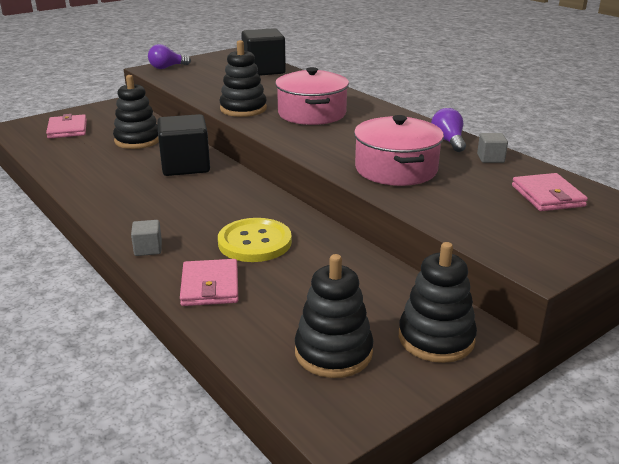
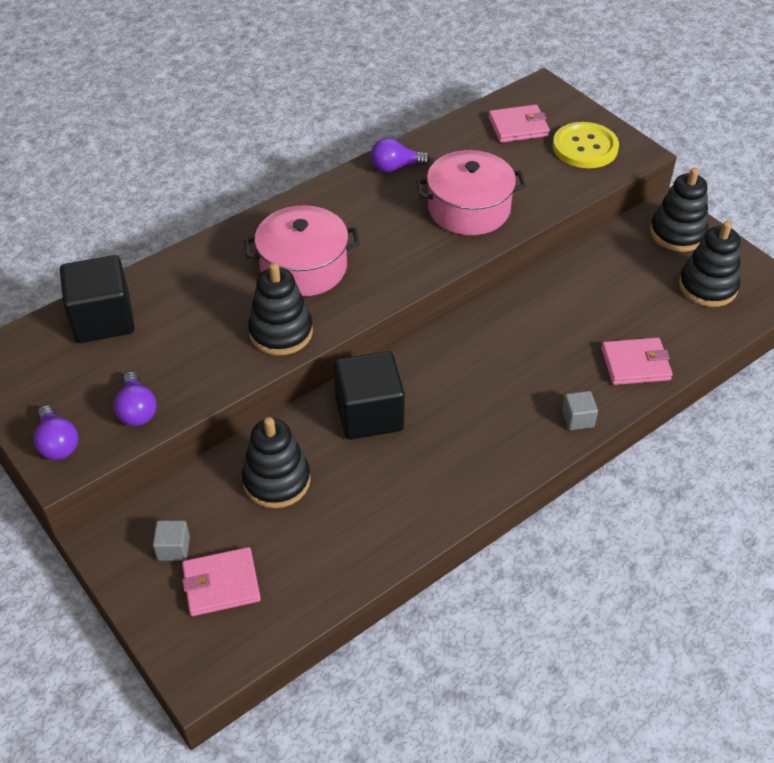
camera: 90 degrees left, 20 degrees up
yellow button [218,218,292,262] -> yellow button moved to [553,122,619,168]
grey cube [477,133,508,163] -> grey cube moved to [153,520,190,561]
none -> purple light bulb [114,371,156,426]

